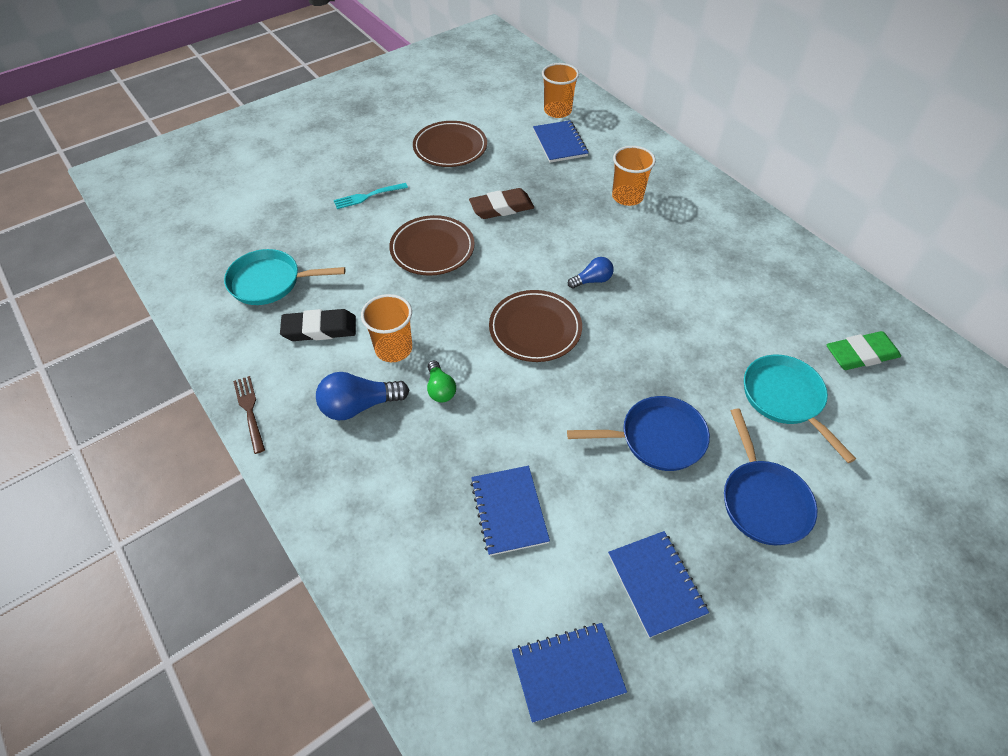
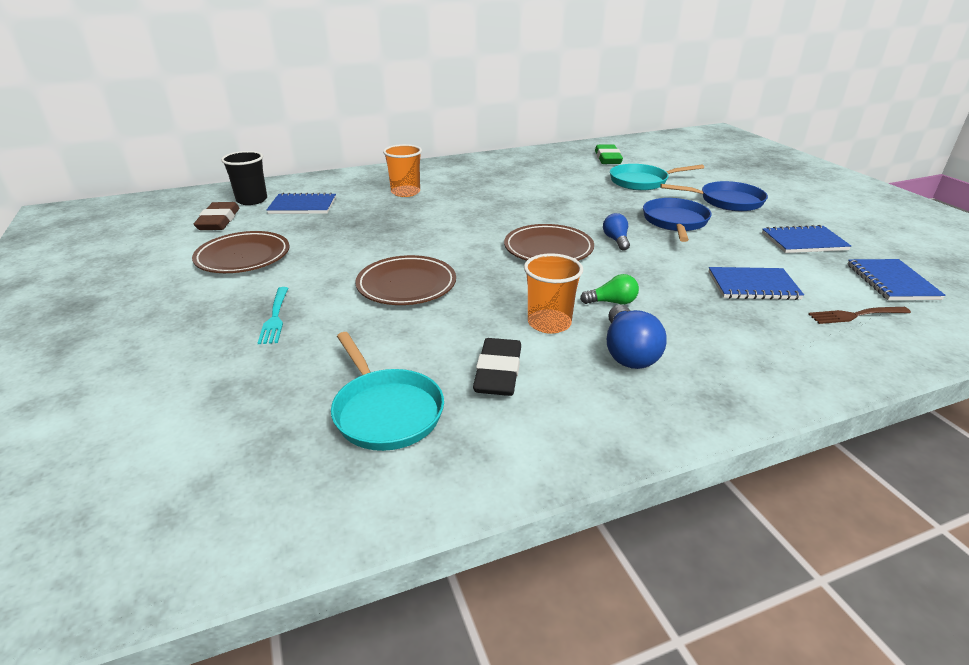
camera: 75 degrees left, 20 degrees down
turquoise pan [224,249,346,305] -> turquoise pan turned 45 degrees counterclockwise [331,332,444,451]
brown fork [233,376,265,454] -> brown fork moved to [808,307,911,324]
brown eraser [469,188,534,219] -> brown eraser moved to [194,202,240,230]
orange cup [542,63,579,118] -> black cup [221,151,267,205]
blue light bulb [568,257,614,289] -> blue light bulb moved to [603,213,630,251]

